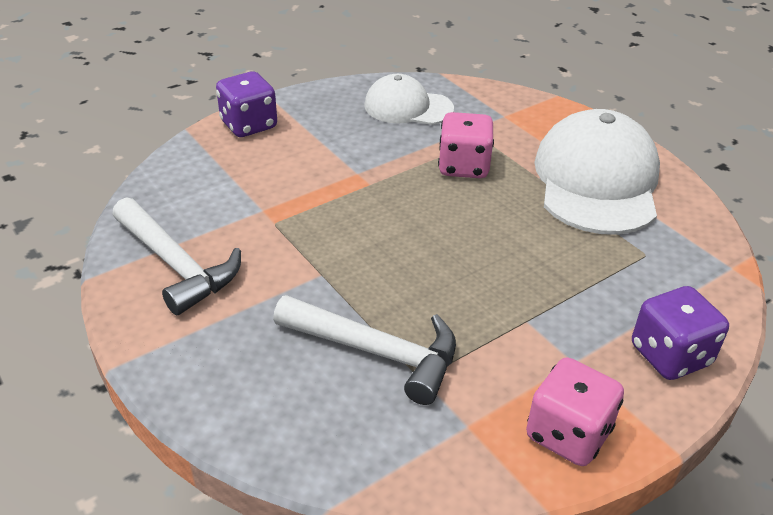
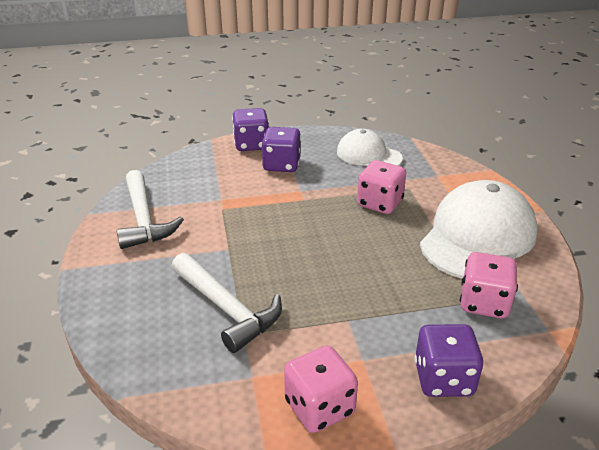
camera: 25 degrees right, 5 degrees down
none -> purple dice [261,127,301,172]
none -> pink dice [460,252,518,318]

